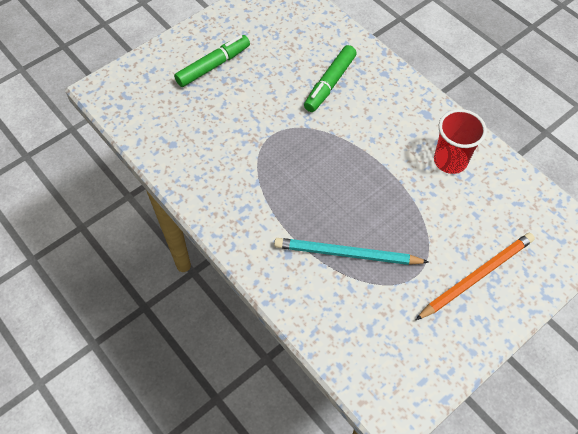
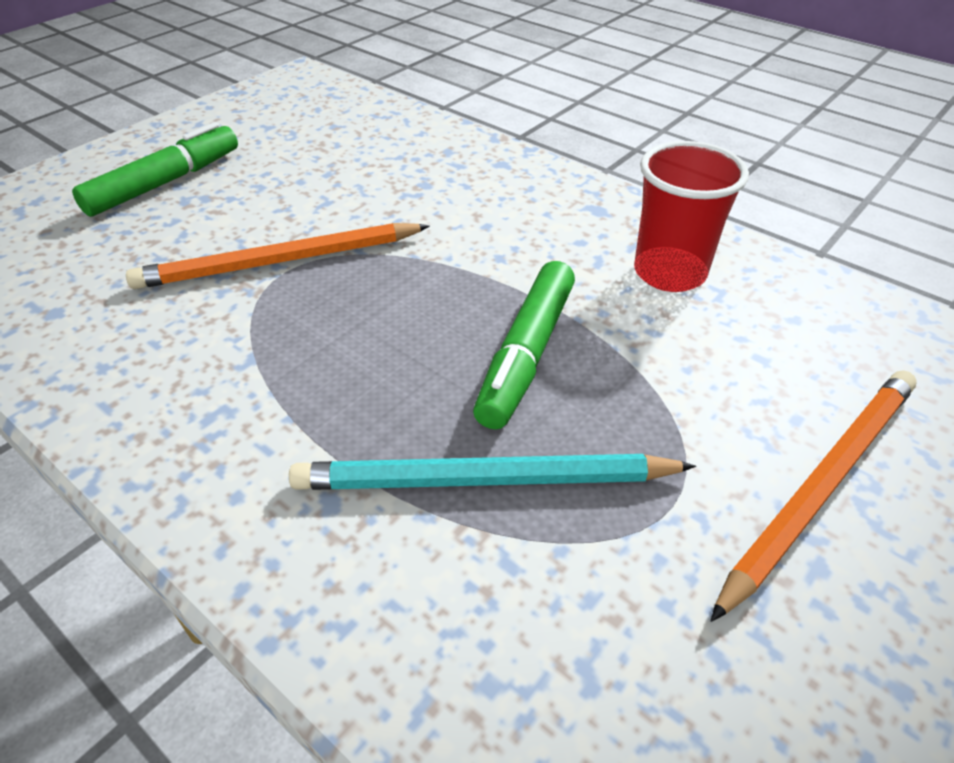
camera: 10 degrees left, 15 degrees down
green marker [304,45,357,112] -> green marker moved to [473,261,575,429]
none -> orange pencil [126,223,430,289]

